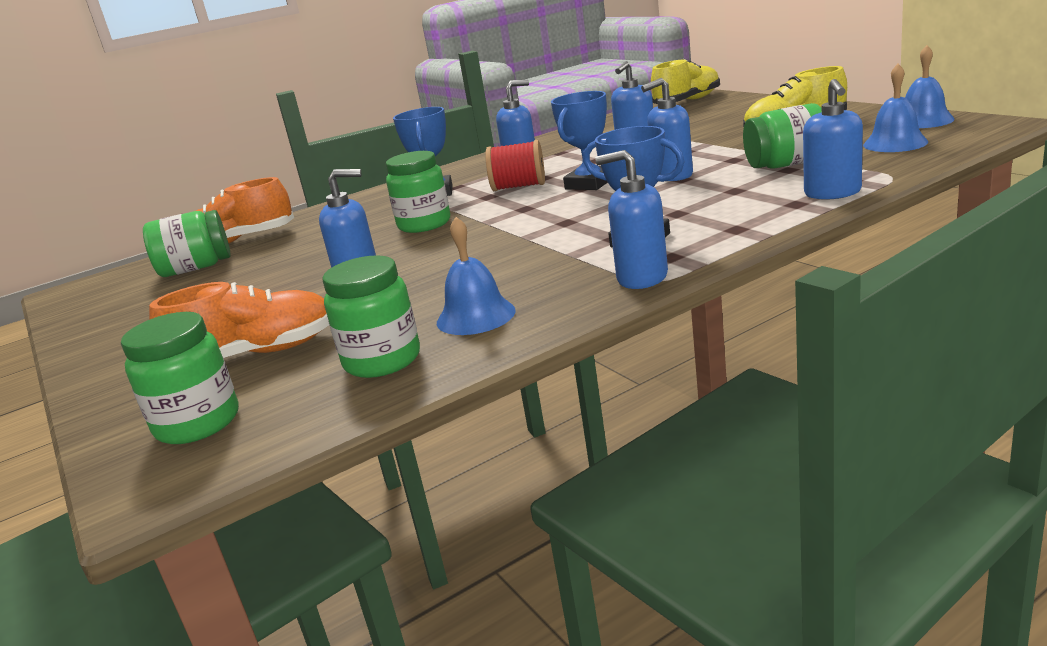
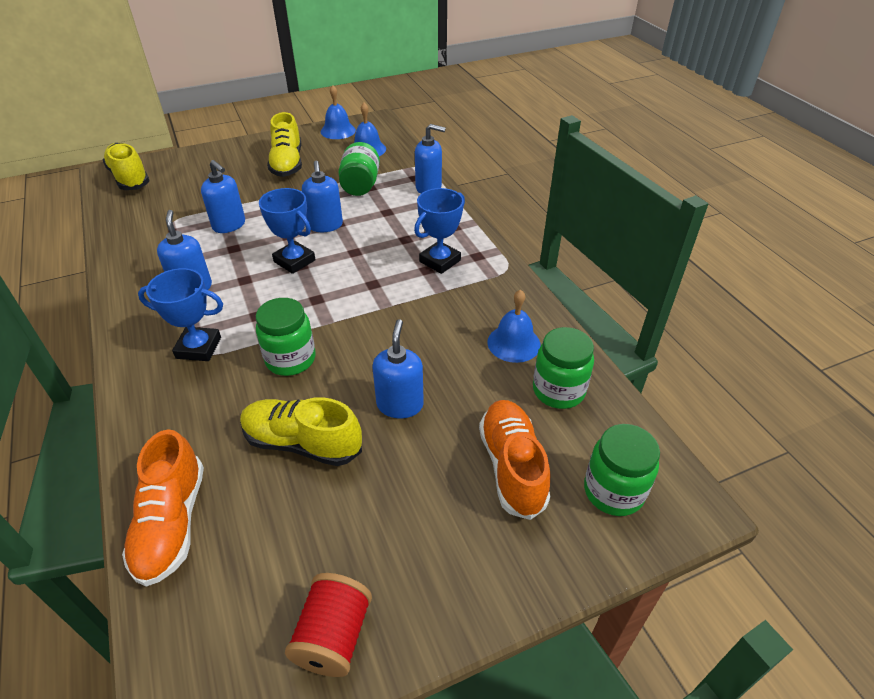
camera: 85 degrees left, 20 degrees up
green jar [143,210,231,277] -> none
red spool [485,140,545,191] -> red spool moved to [285,573,372,677]
blue soap dispenser [595,150,668,289] -> none
none -> yellow shoe [240,397,362,466]

